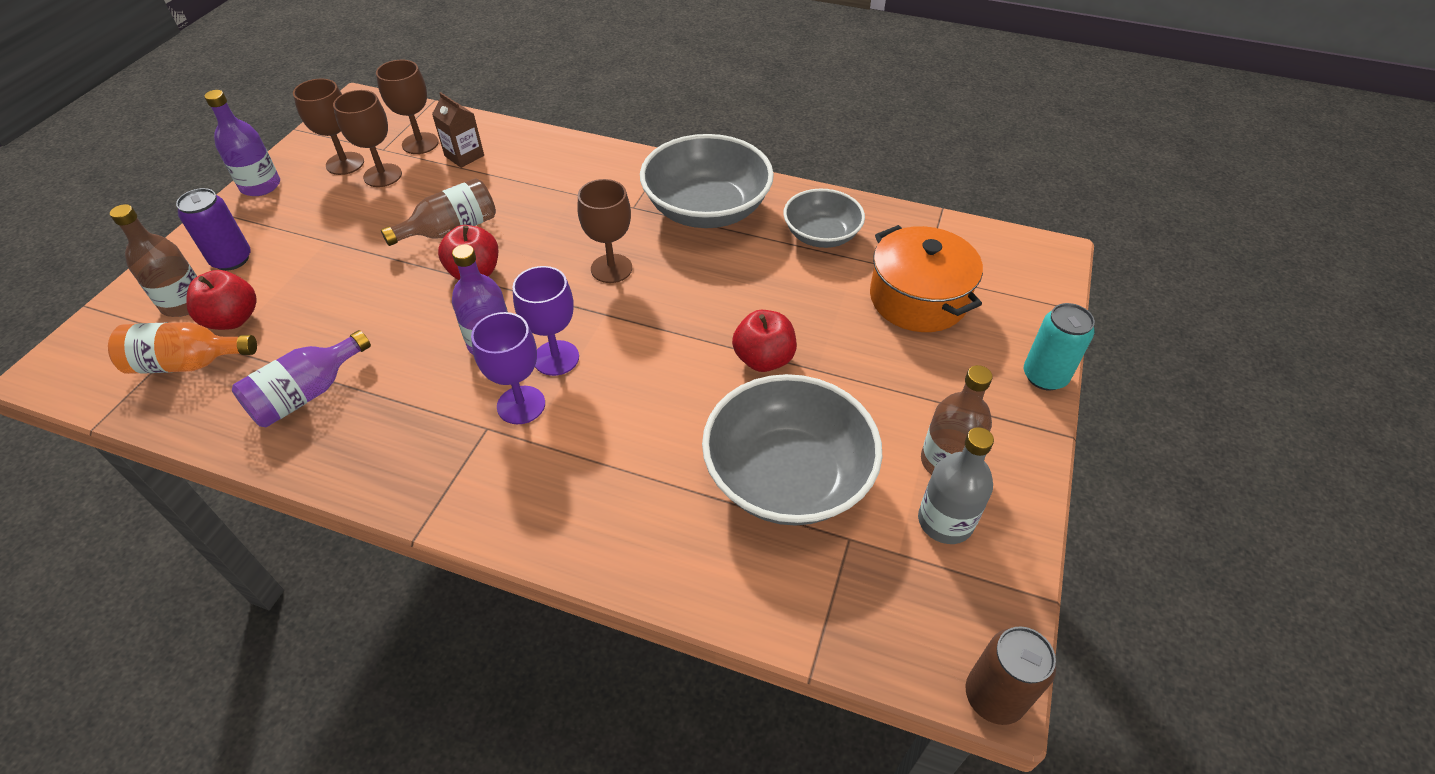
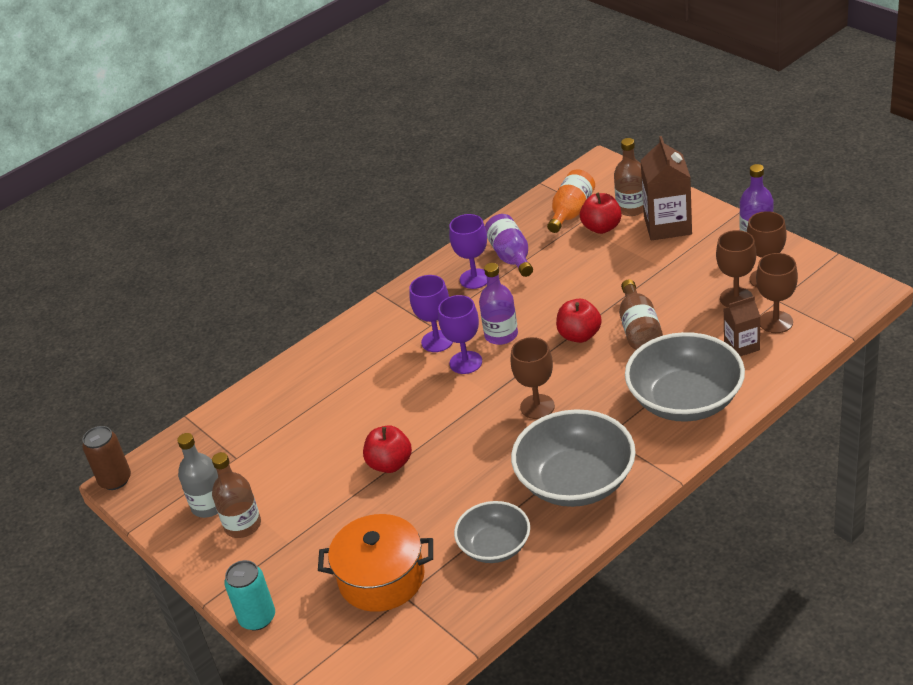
camera: 125 degrees right, 10 degrees down
purple can [176,188,251,271] -> brown carton [641,136,692,240]
grey bowl [702,374,882,526] -> grey bowl moved to [625,332,745,422]
none -> purple goblet [449,214,487,289]

